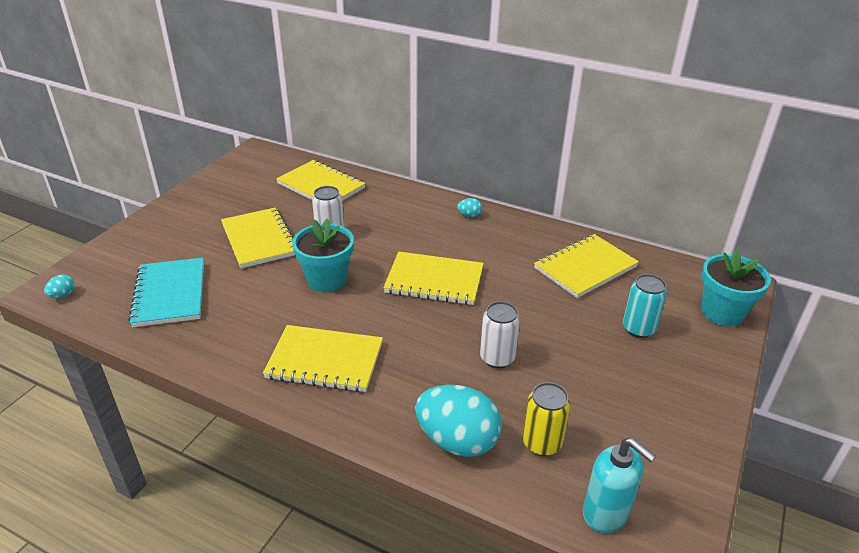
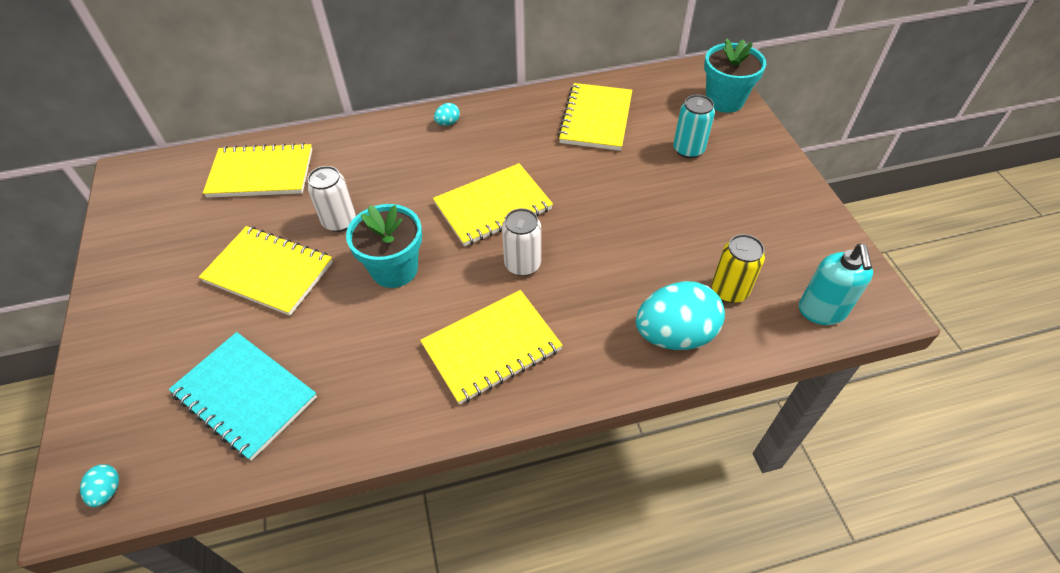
camera: 40 degrees left, 15 degrees up
white can [480,301,520,368] -> white can moved to [502,208,541,276]
turquoise soap dispenser [583,438,656,533] -> turquoise soap dispenser turned 90 degrees clockwise [799,244,873,325]

